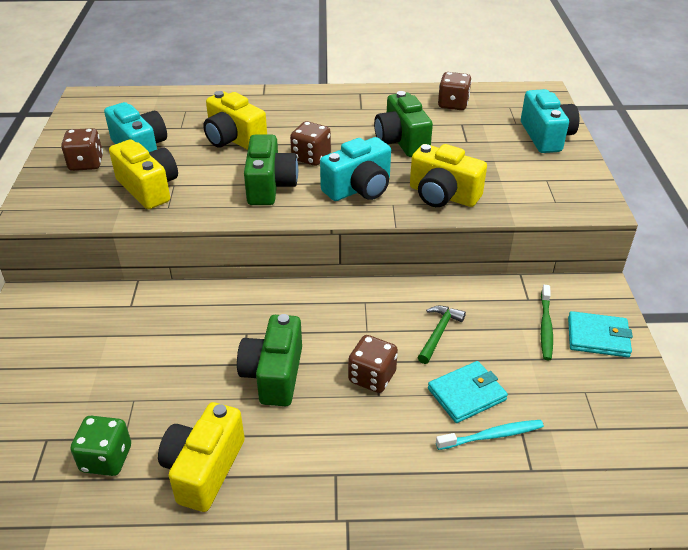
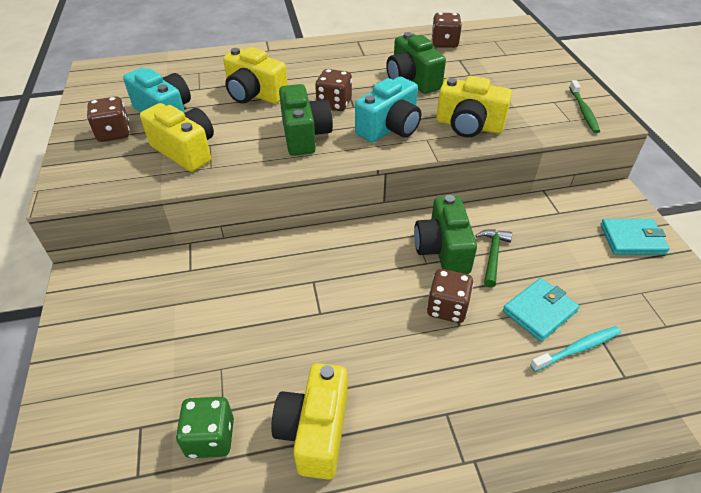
camera: 10 degrees left, 5 degrees up
green camera [237,314,302,406] -> green camera moved to [414,195,477,274]
turquoise camera [521,89,580,153] -> none
green toothbrush [541,285,553,360] -> green toothbrush moved to [569,80,600,133]

